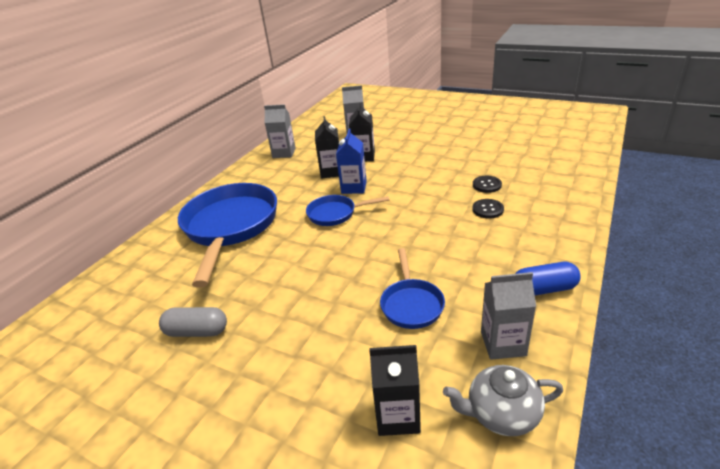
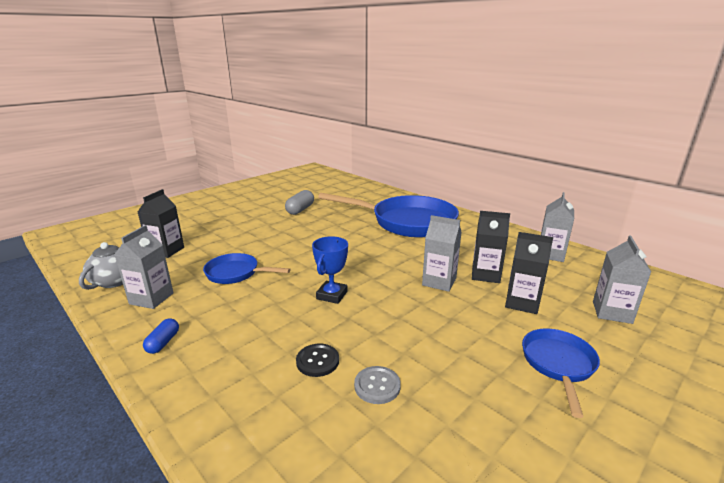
camera: 105 degrees right, 10 degrees down
blue pan [306,195,389,226] -> blue pan moved to [522,329,600,418]
blue carton [336,129,367,194] -> grey carton [422,215,462,292]
black button [473,176,502,193] -> grey button [354,366,401,404]
blue capsule [515,262,581,295] -> blue capsule [143,318,179,354], size x0.62
none -> blue trophy [312,236,348,304]

